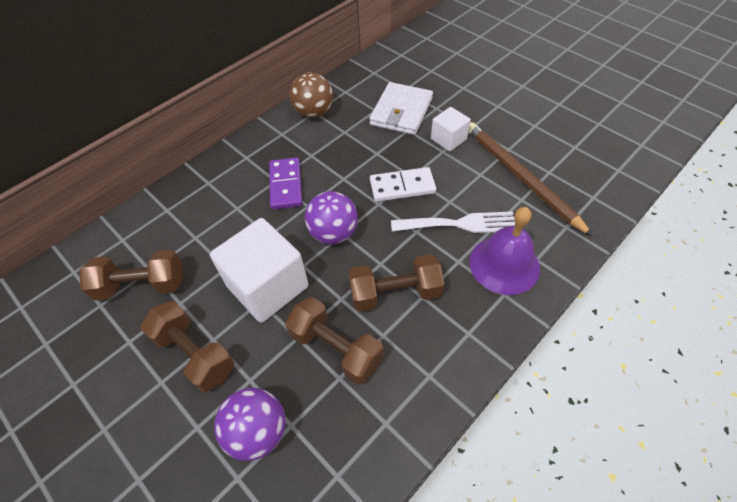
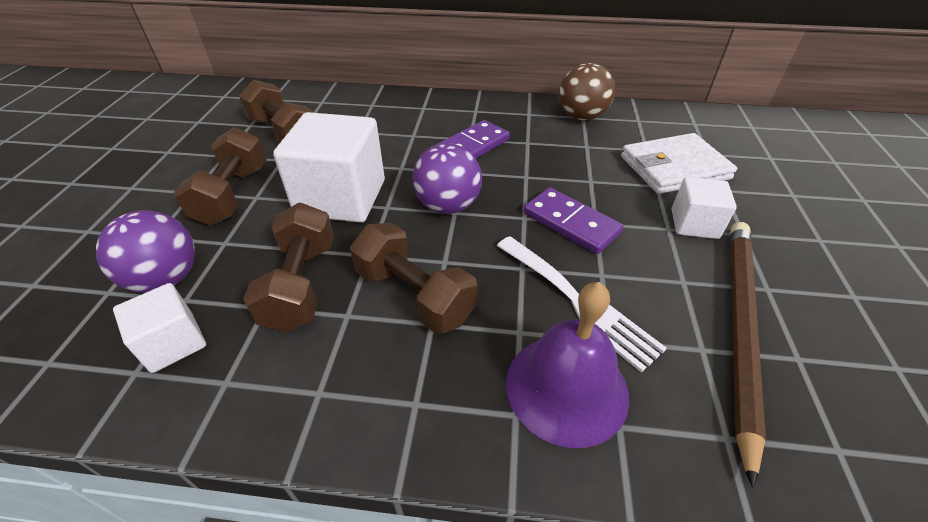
camera: 50 degrees right, 10 degrees down
white domino [370,167,436,202] -> purple domino [524,187,623,254]
none -> white cube [113,283,206,373]

